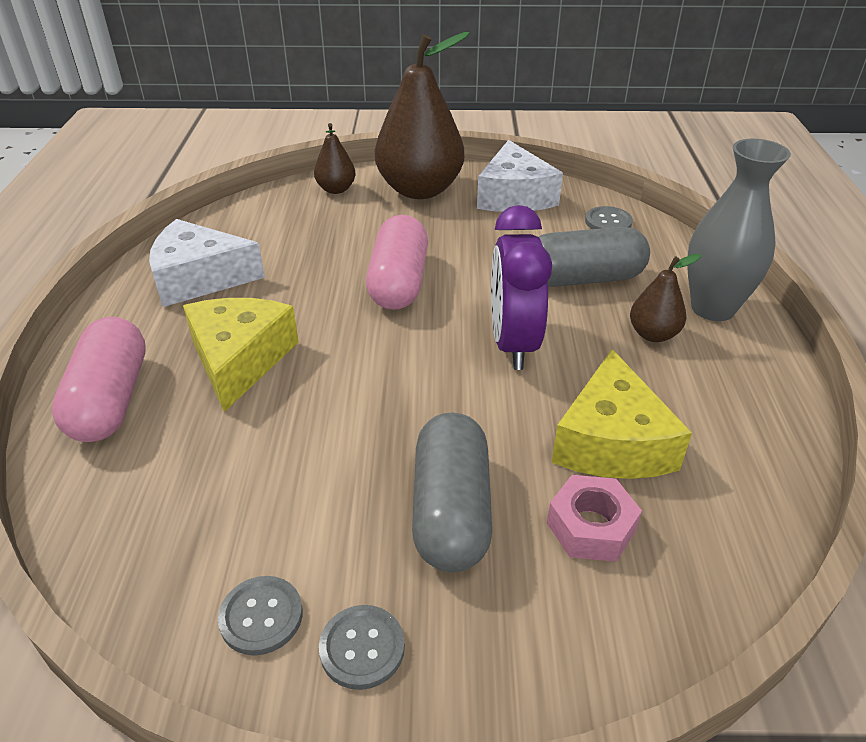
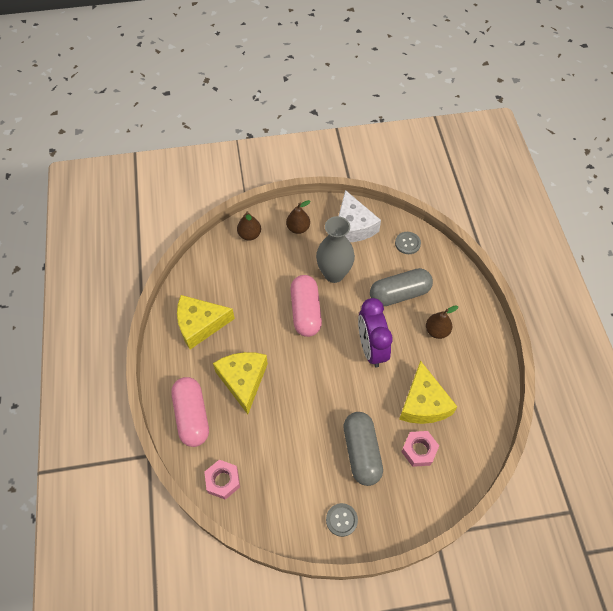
camera: 10 degrees left, 20 degrees up
white cheese [149,219,265,307] -> yellow cheese [177,295,235,349]
grey button [218,576,303,655] -> none
brown pear [375,32,470,199] -> brown pear [286,200,310,234], size x0.47
grey vase [687,139,791,321] -> grey vase moved to [316,216,355,283]
none -> pink nut [204,460,240,500]

